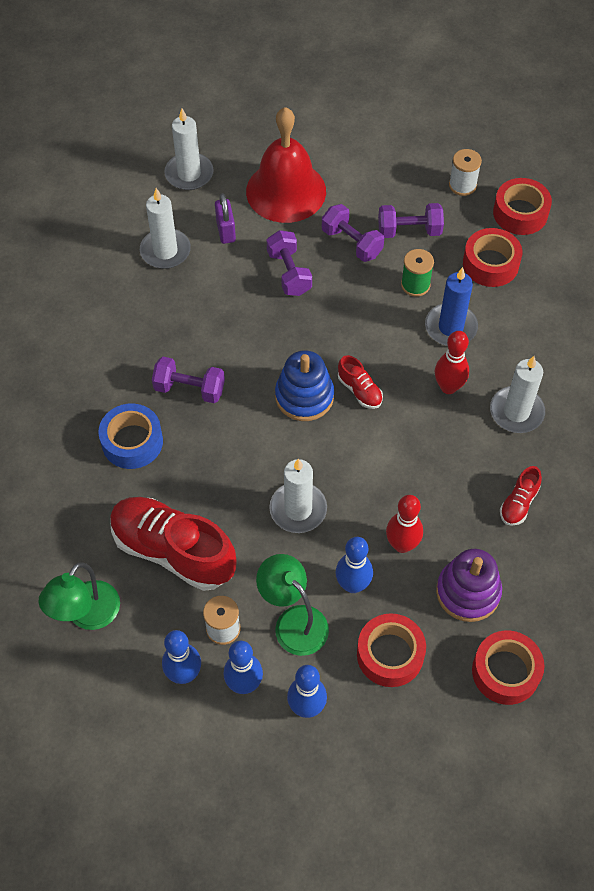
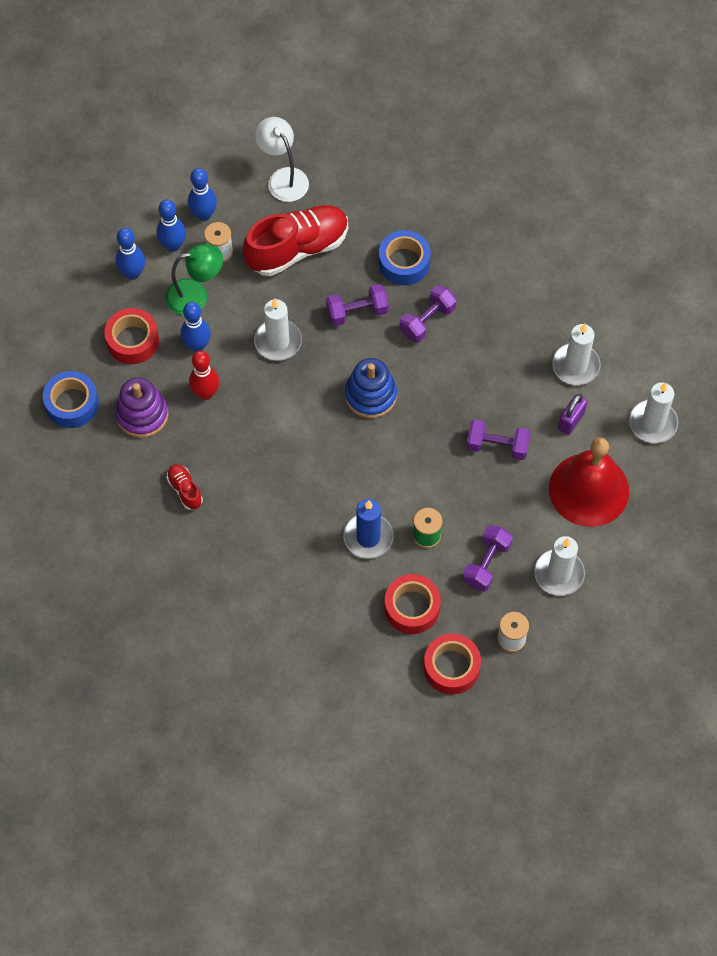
camera: 120 degrees right, 5 degrees up
green lamp [39,562,120,630] -> white lamp [255,117,309,202]
purple padlock [215,193,236,244] -> purple padlock turned 75 degrees counterclockwise [558,394,588,435]
purple dumbbell [322,204,384,262] -> purple dumbbell moved to [326,284,389,326]
red shoe [338,355,383,409] -> none
red bowling pin [435,331,469,394] -> none
red tape [472,631,544,705] -> blue tape [43,371,99,428]
white candle [490,356,545,433] -> white candle moved to [534,536,585,596]

